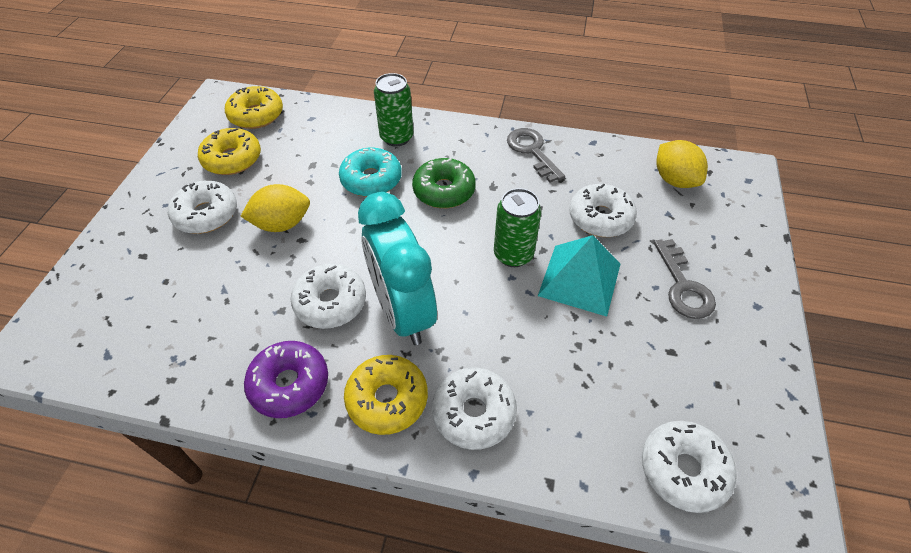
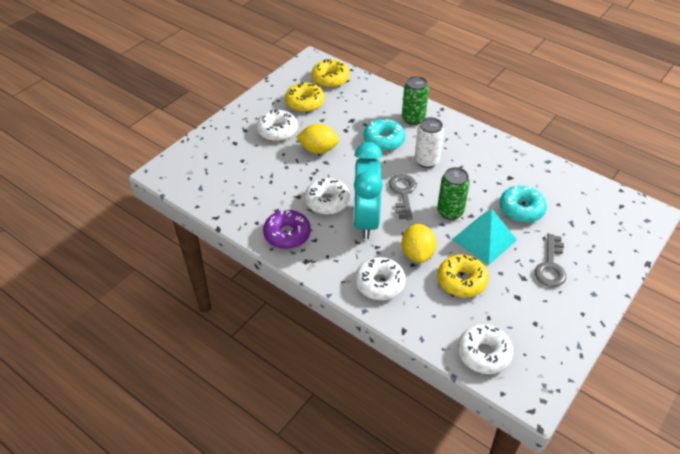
camera: 25 degrees right, 5 degrees down
yellow donut [344,355,428,435] -> yellow donut moved to [438,254,489,298]
green donut [412,158,476,208] -> white can [415,117,444,168]
grey key [507,128,565,183] -> grey key moved to [389,174,417,220]
white donut [569,184,637,237] -> turquoise donut [499,186,547,223]
yellow lemon [657,140,708,188] -> yellow lemon moved to [402,224,436,263]

